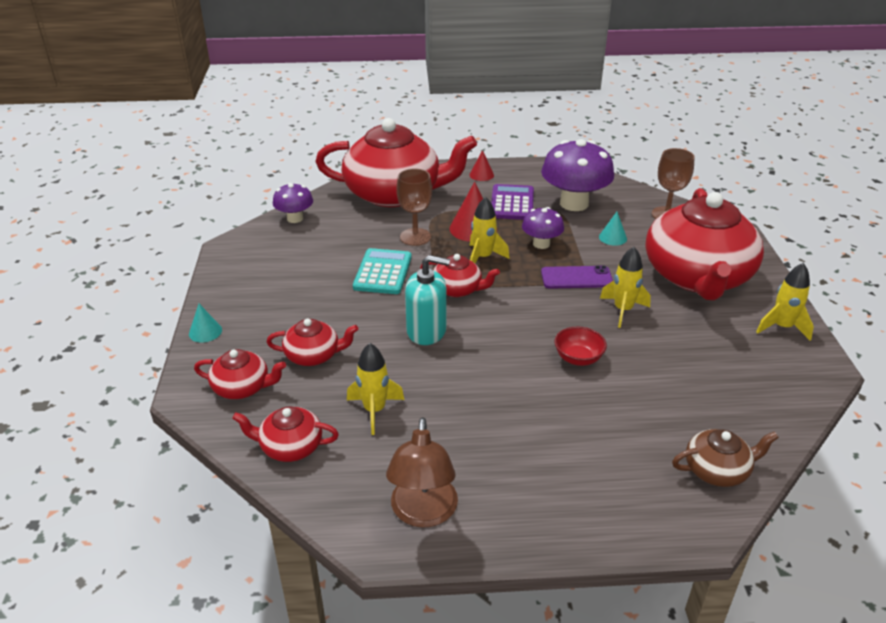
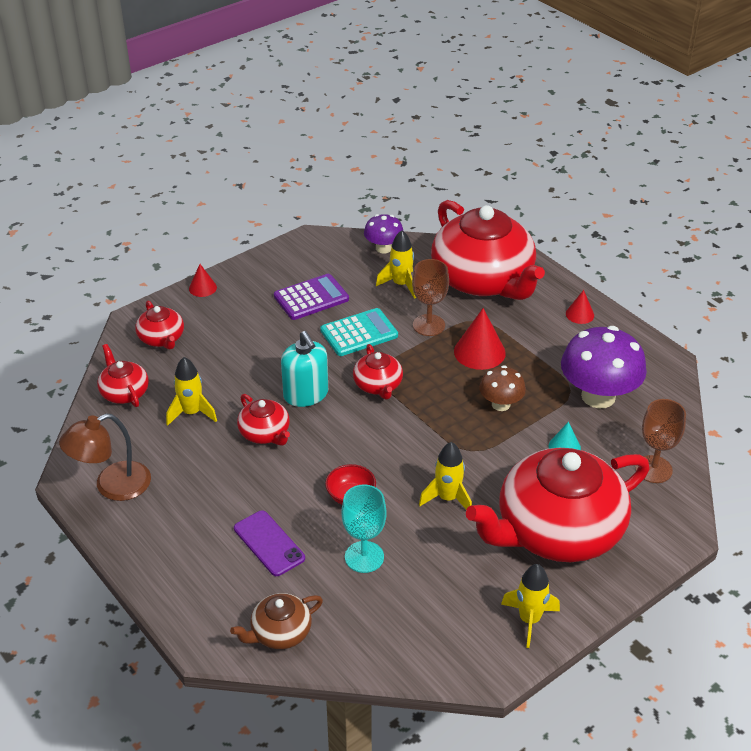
camera: 55 degrees right, 5 degrees up
turquoise cone [189,304,222,342] -> red cone [189,264,217,297]
red teapot [267,318,358,366] -> red teapot moved to [237,394,290,446]
yellow rocket [470,197,510,263] -> yellow rocket moved to [376,230,416,299]
purple calculator [491,184,534,220] -> purple calculator moved to [274,274,349,320]
purple mushroom [522,207,564,249] -> brown mushroom [479,365,526,411]
purple phone [541,265,613,289] -> purple phone moved to [234,510,305,576]
brown teapot [672,429,779,487] -> brown teapot turned 105 degrees clockwise [230,593,323,649]
none -> turquoise goblet [341,484,387,573]

